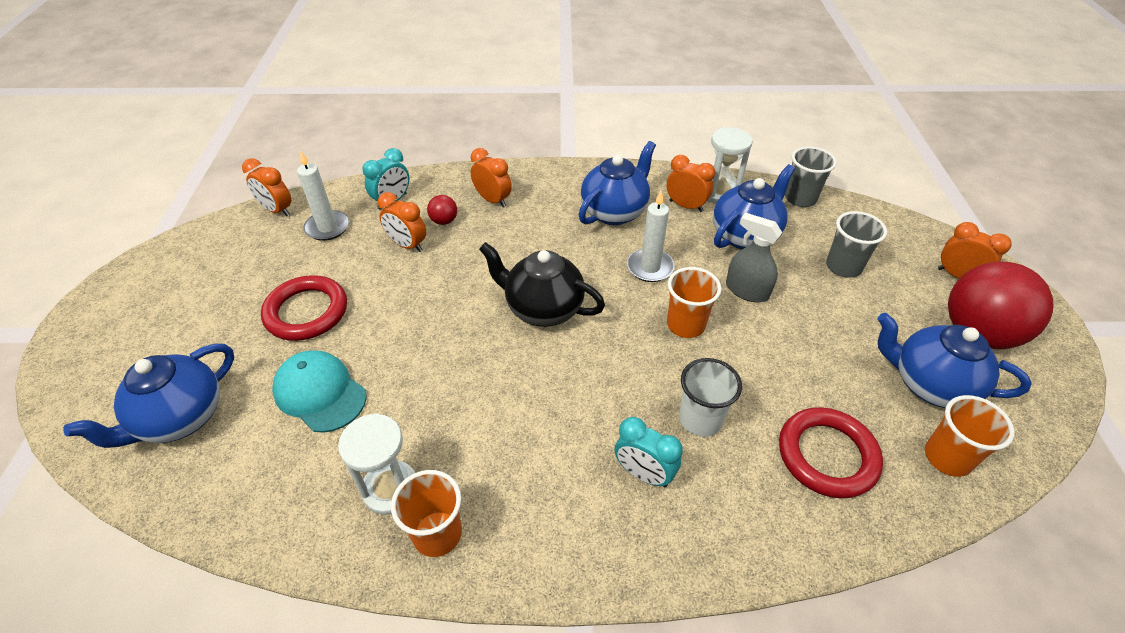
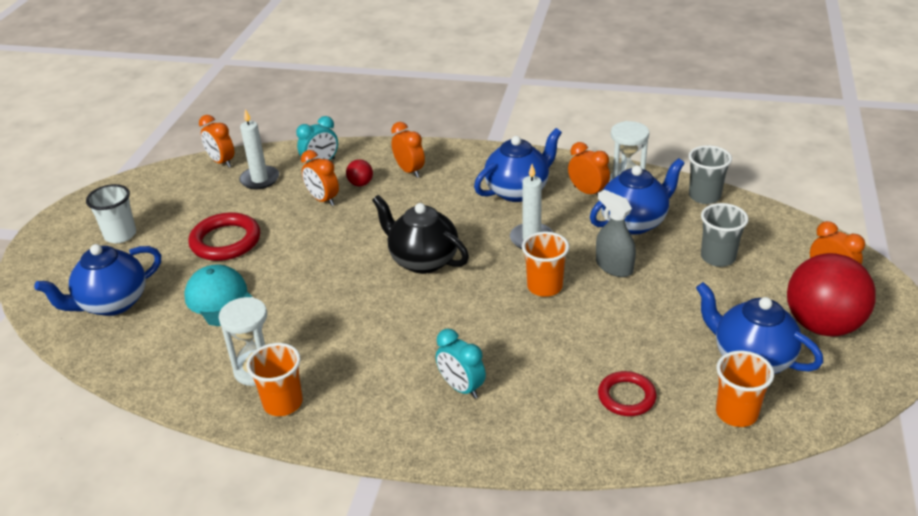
camera: 15 degrees right, 10 degrees down
white cup [679,358,742,437] -> white cup moved to [86,184,136,243]
red ring [779,407,883,498] -> red ring [598,371,656,416], size x0.65

